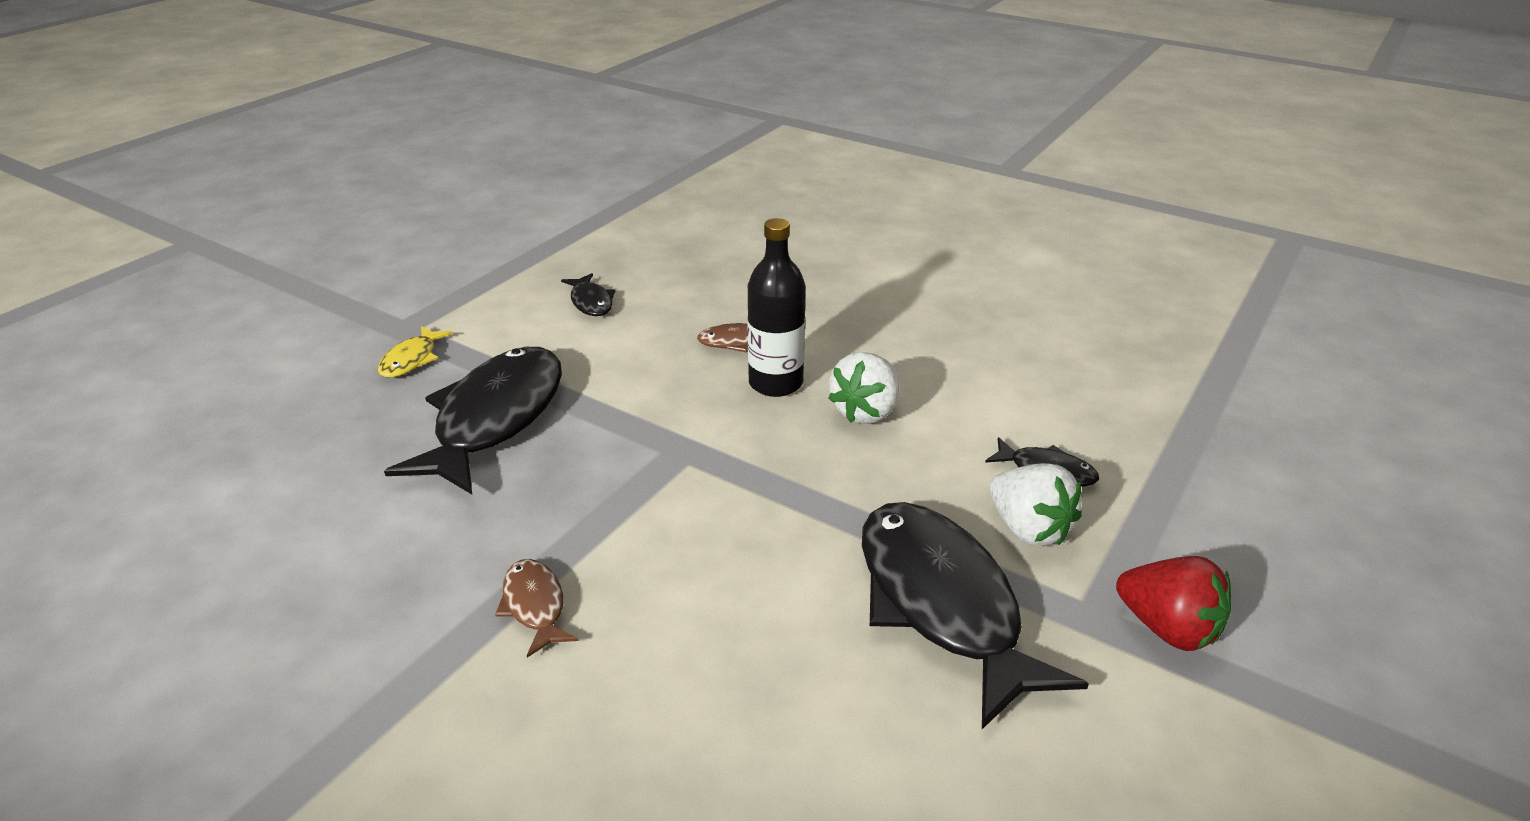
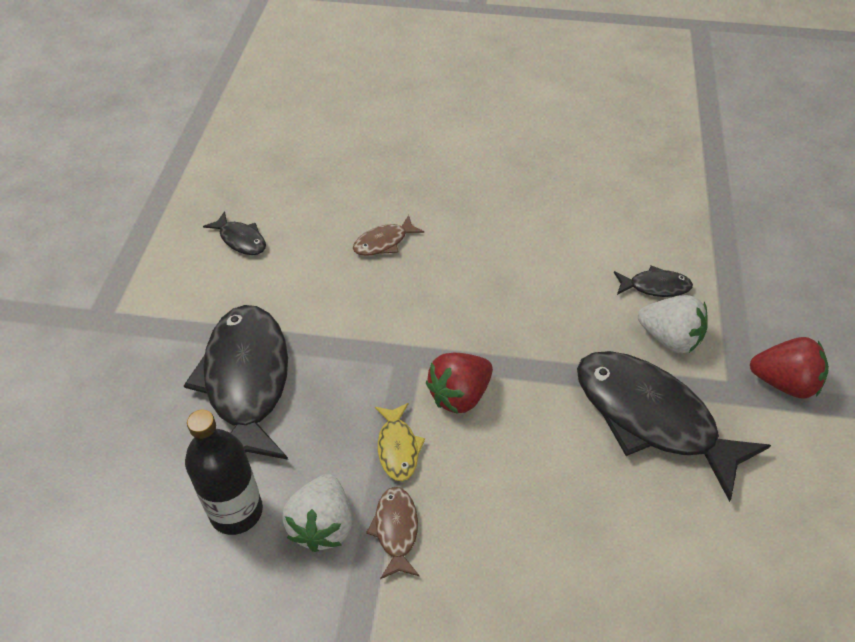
camera: 25 degrees left, 15 degrees up
yellow fish [378,326,453,378] -> yellow fish moved to [375,403,425,481]
brown fish [495,559,578,658] -> brown fish turned 45 degrees clockwise [366,487,419,579]
black bottle [748,218,806,397] -> black bottle moved to [185,410,263,535]
white strawberry [828,352,900,424] -> white strawberry moved to [282,474,352,552]
none -> red strawberry [426,353,493,414]

